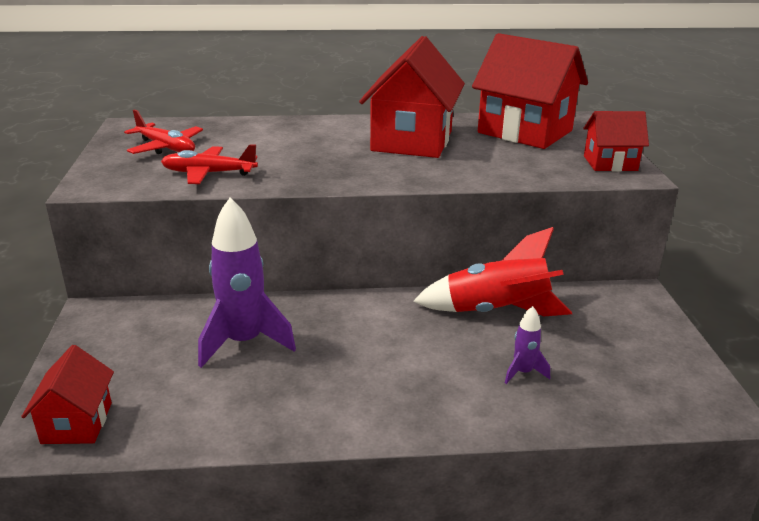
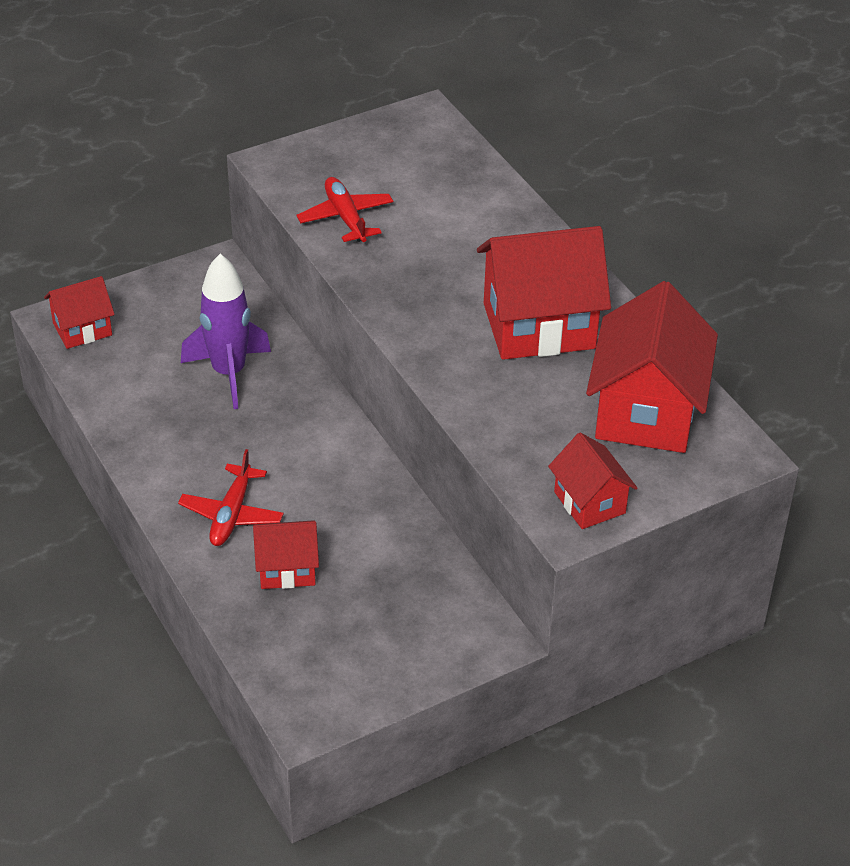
camera: 65 degrees right, 15 degrees up
red plane [124,109,203,154] -> red plane moved to [178,449,284,546]
red rocket [413,227,572,316] -> none
purple rocket [505,306,550,384] -> red house [253,520,319,589]

